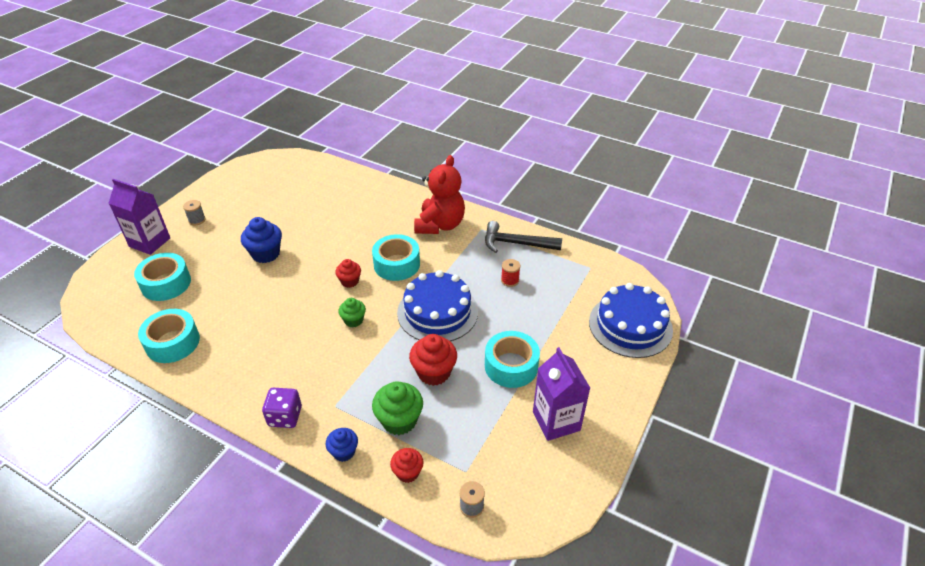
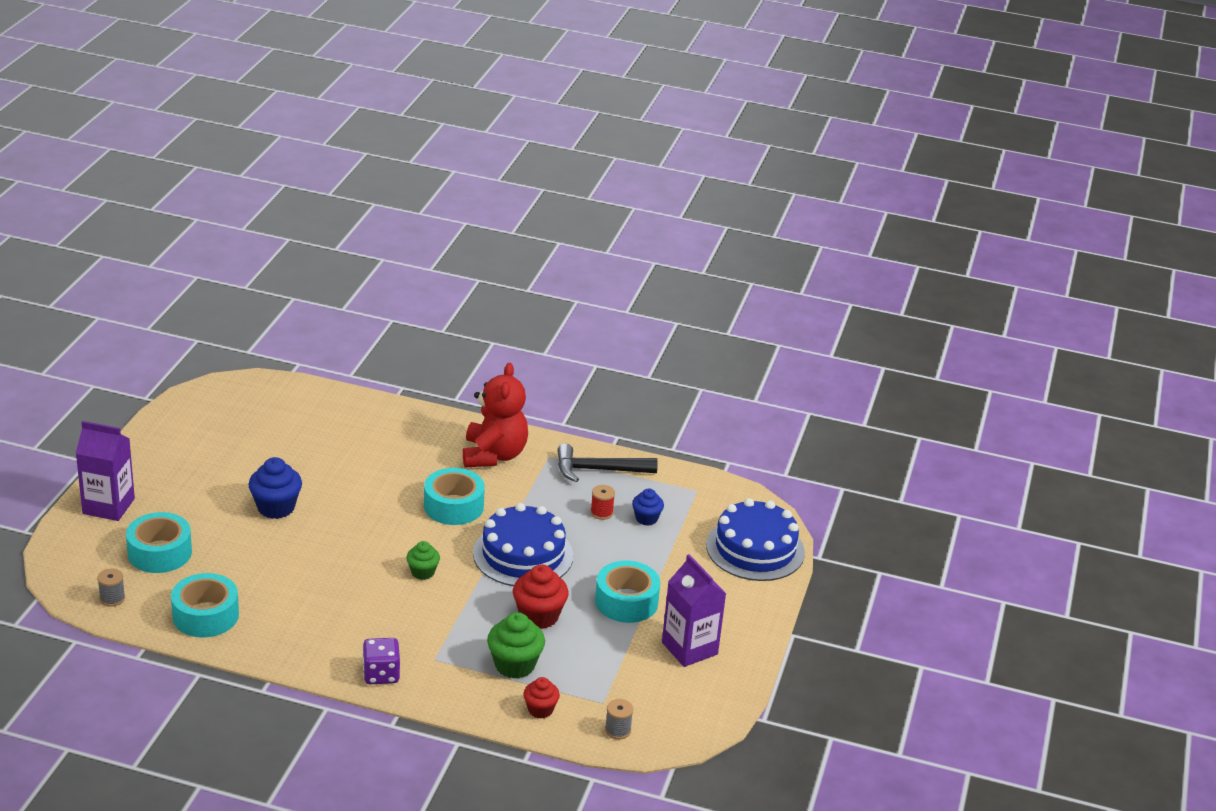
camera: 15 degrees left, 10 degrees down
grey spool [183,200,206,225] -> grey spool moved to [97,568,125,607]
blue cupcake [326,428,358,462] -> blue cupcake moved to [632,488,664,526]
red cupcake [335,259,361,288] -> none

